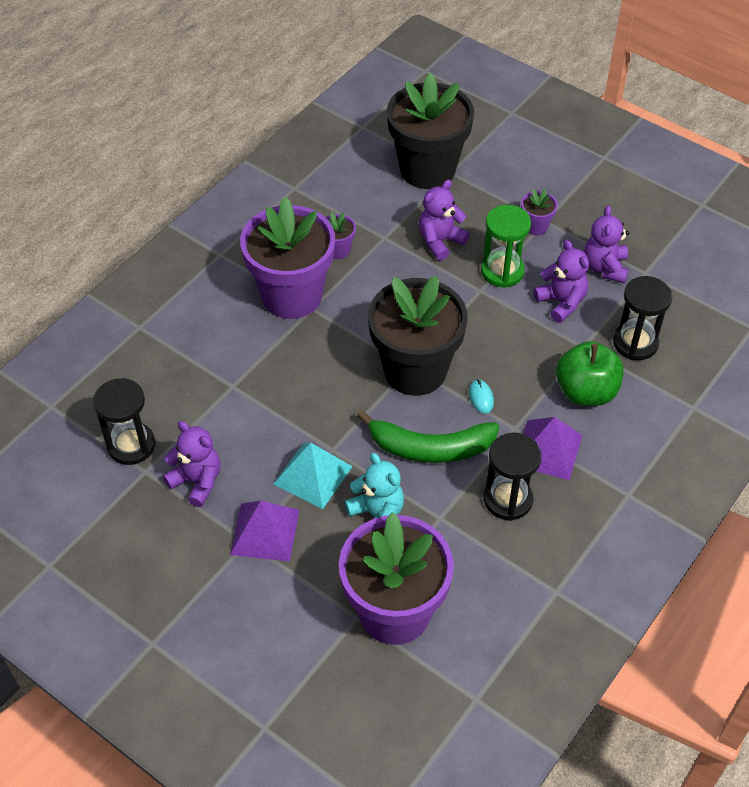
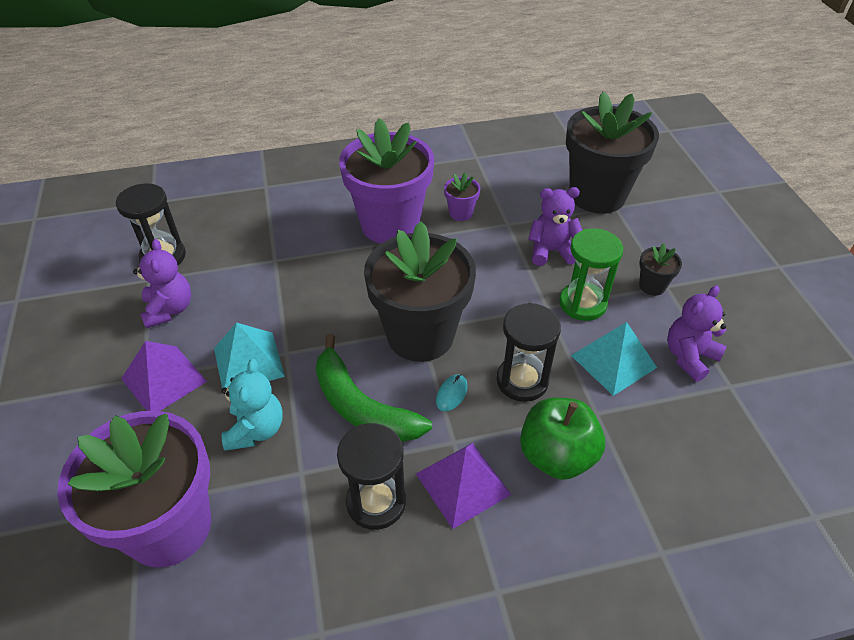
camera: 40 degrees right, 5 degrees down
purple flower pot [521,189,558,236] -> black flower pot [639,243,682,296]
purple teddy bear [533,240,589,323] -> turquoise pyramid [571,322,657,396]
black hourglass [613,276,672,360] -> black hourglass moved to [497,303,561,402]

